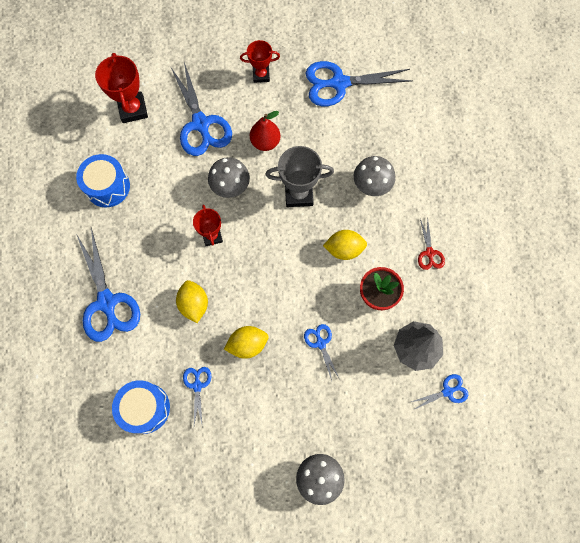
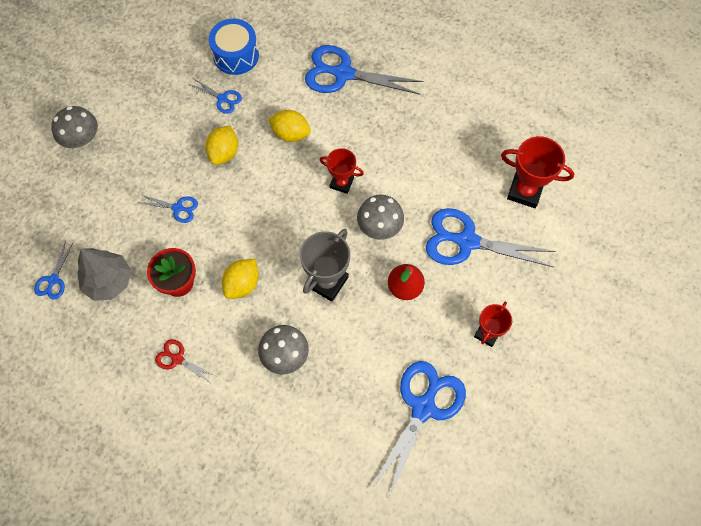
camera: 125 degrees right, 5 degrees down
blue drum [76,154,130,207] -> none

